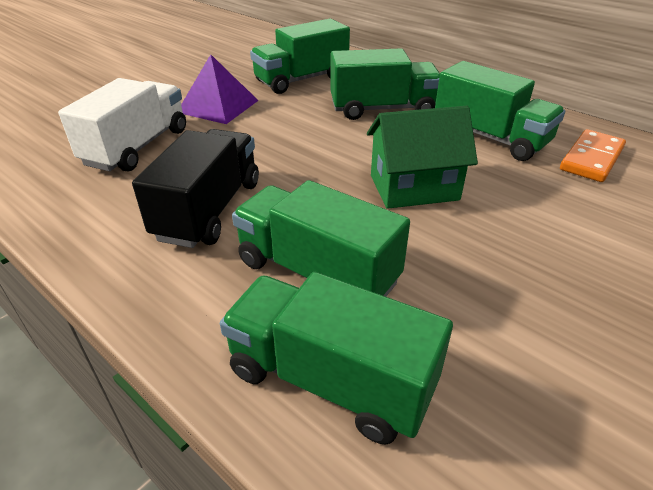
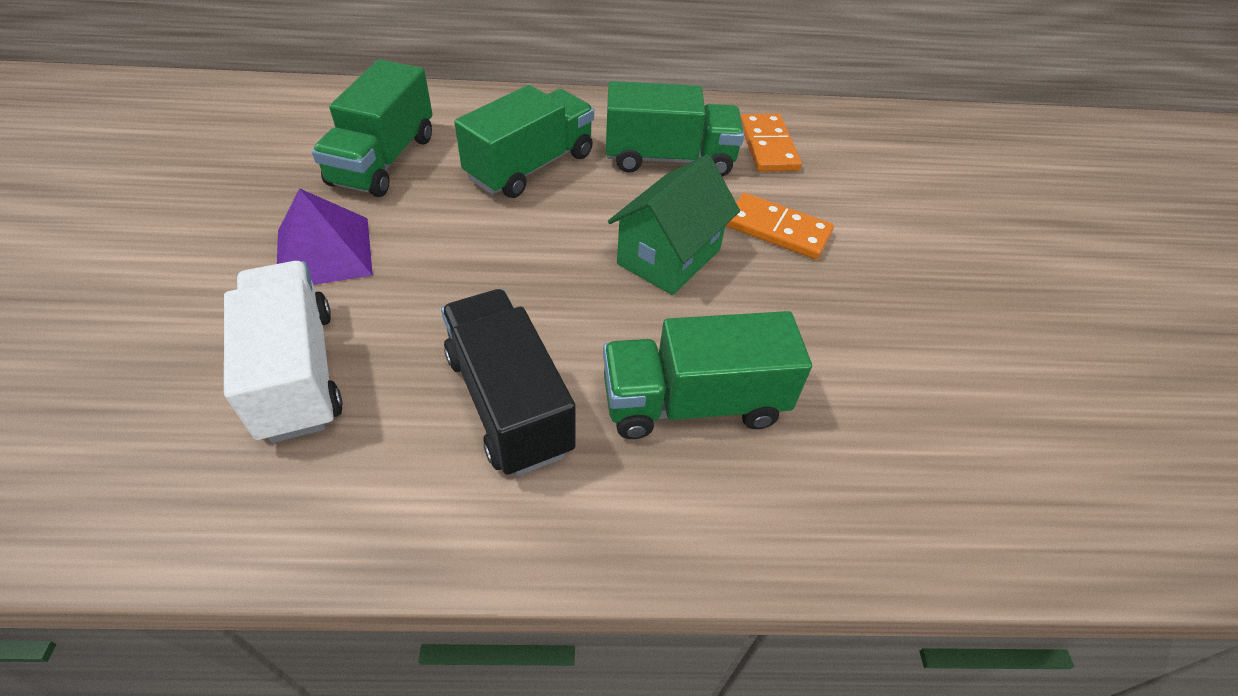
camera: 45 degrees left, 10 degrees up
green truck [220,272,453,444] -> none
none -> orange domino [725,193,834,259]

